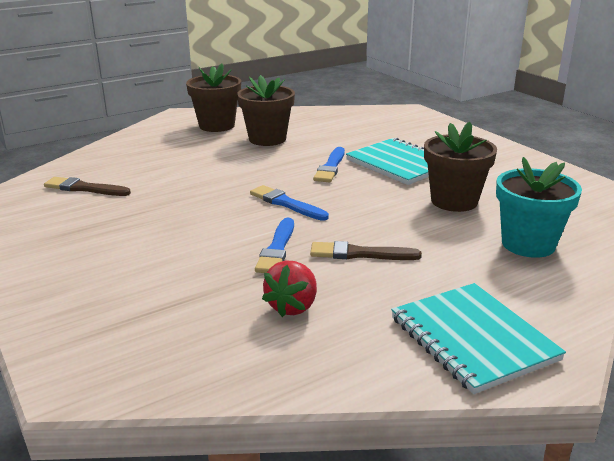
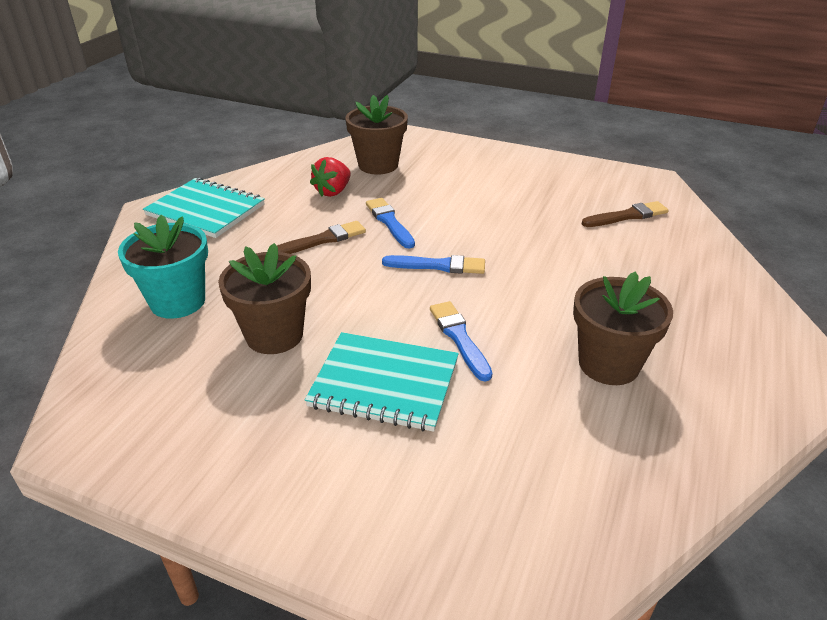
camera: 145 degrees right, 10 degrees up
brown flower pot [186,64,241,132] -> brown flower pot moved to [345,95,408,174]
red strawberry [262,261,317,317] -> red strawberry turned 135 degrees counterclockwise [310,157,351,197]

